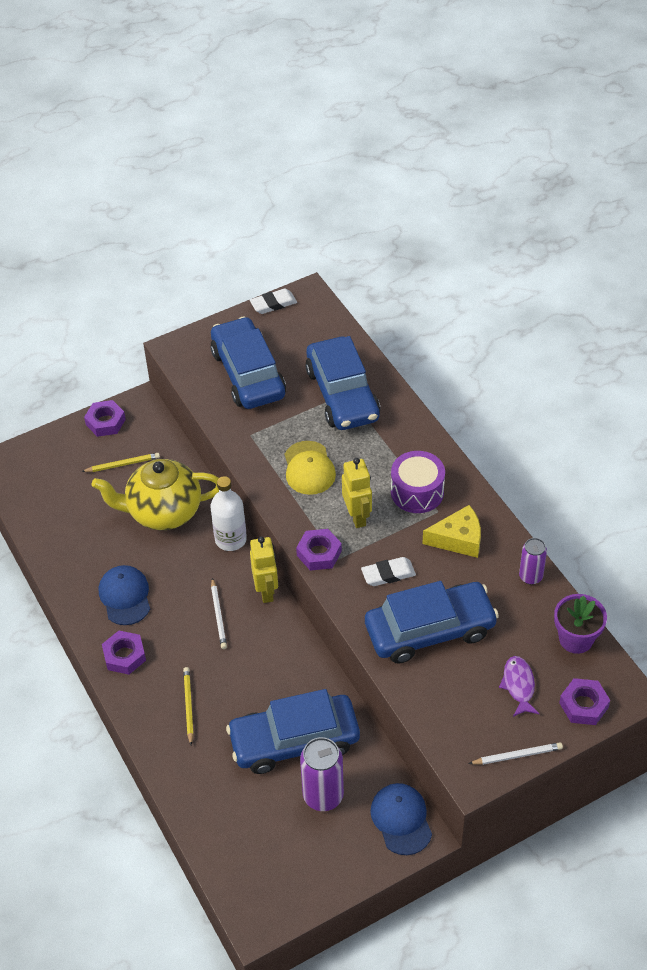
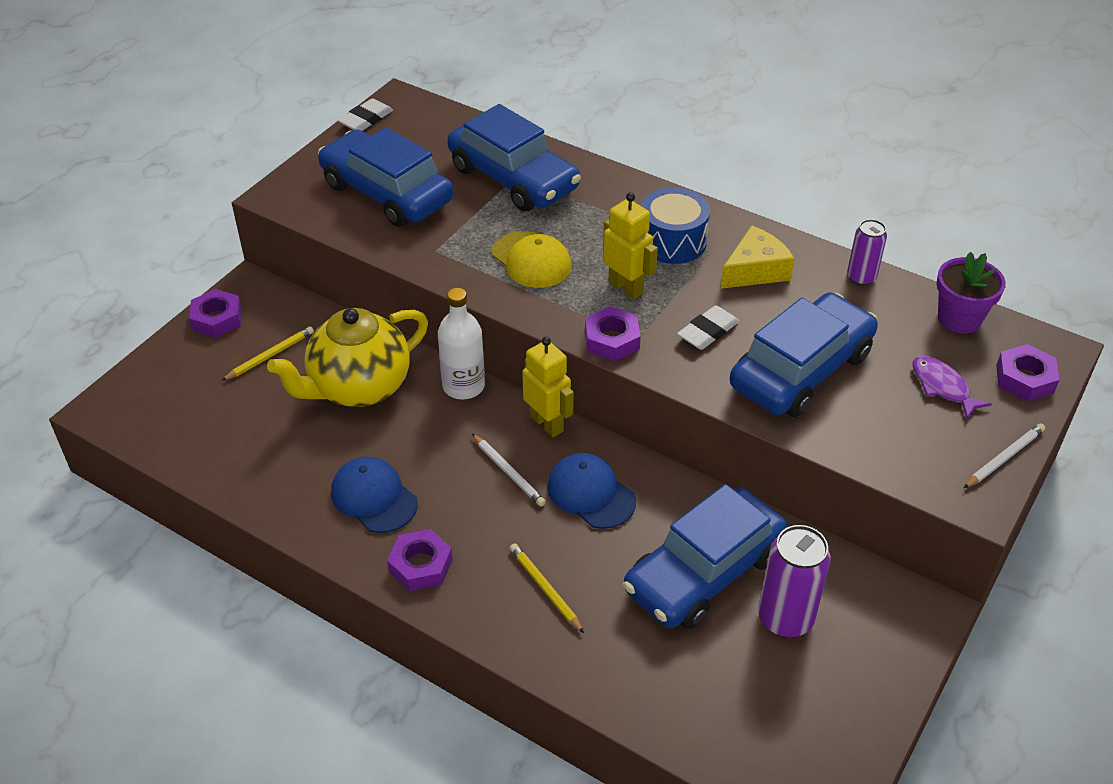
camera: 30 degrees left, 5 degrees down
blue cap [370,783,432,855] -> blue cap moved to [547,453,636,529]
purple drum [391,451,445,513] -> blue drum [641,187,710,264]

